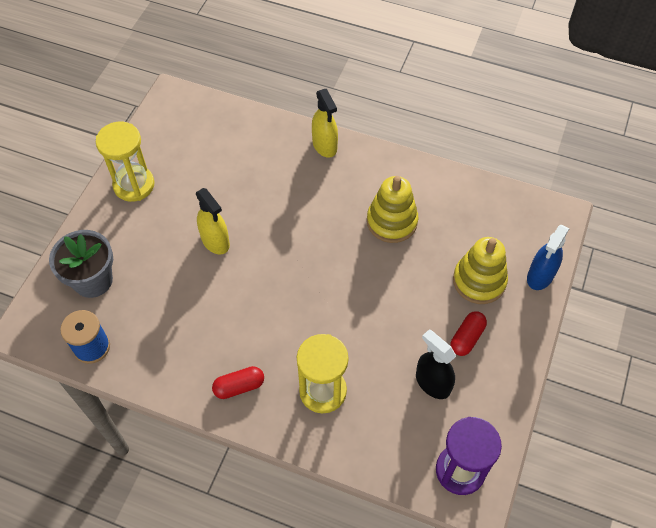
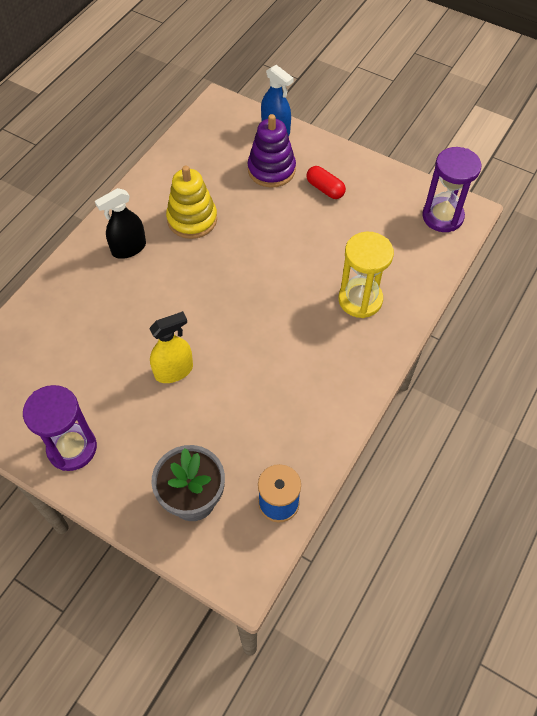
camera: 80 degrees left, 0 degrees up
yellow hourglass [96,122,154,202] -> purple hourglass [23,385,97,471]
red capsule [212,366,264,399] -> none
yellow spray bottle [312,89,338,158] -> none
black spray bottle [416,329,456,399] -> black spray bottle moved to [95,188,146,259]
yellow stacking toy [453,237,508,304] -> purple stacking toy [248,114,296,188]

